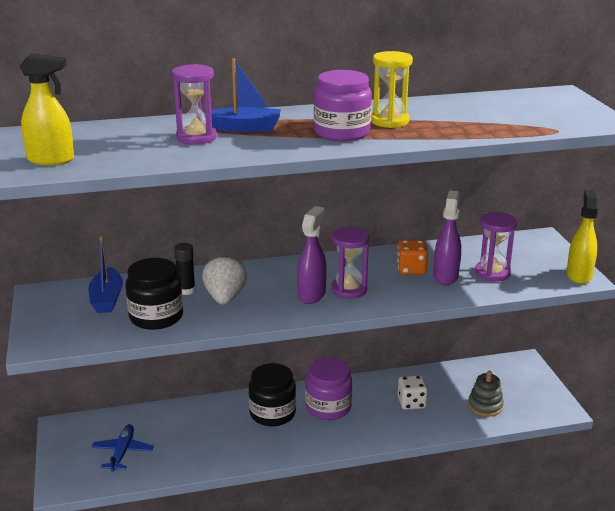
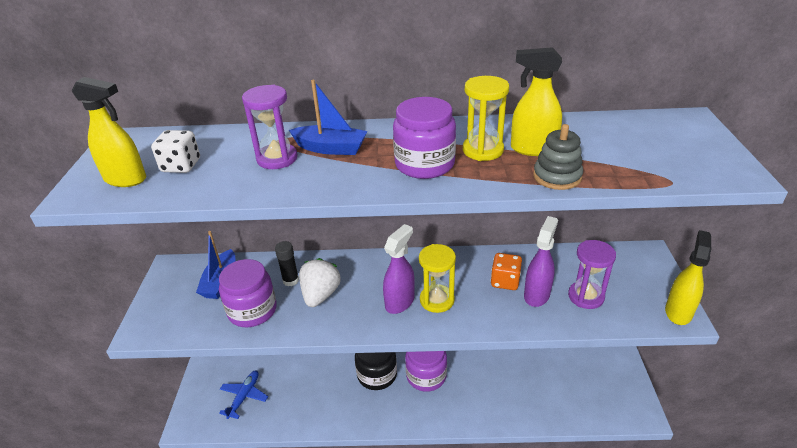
camera: 15 degrees right, 10 degrees up
black jar [125,258,183,330] -> purple jar [219,259,277,327]
purple hourglass [331,227,369,299] -> yellow hourglass [419,244,456,313]
white dice [398,375,428,410] -> white dice moved to [151,130,200,173]
grey stacking toy [468,371,504,417] -> grey stacking toy moved to [533,124,583,190]
none -> yellow spray bottle [511,47,562,156]

